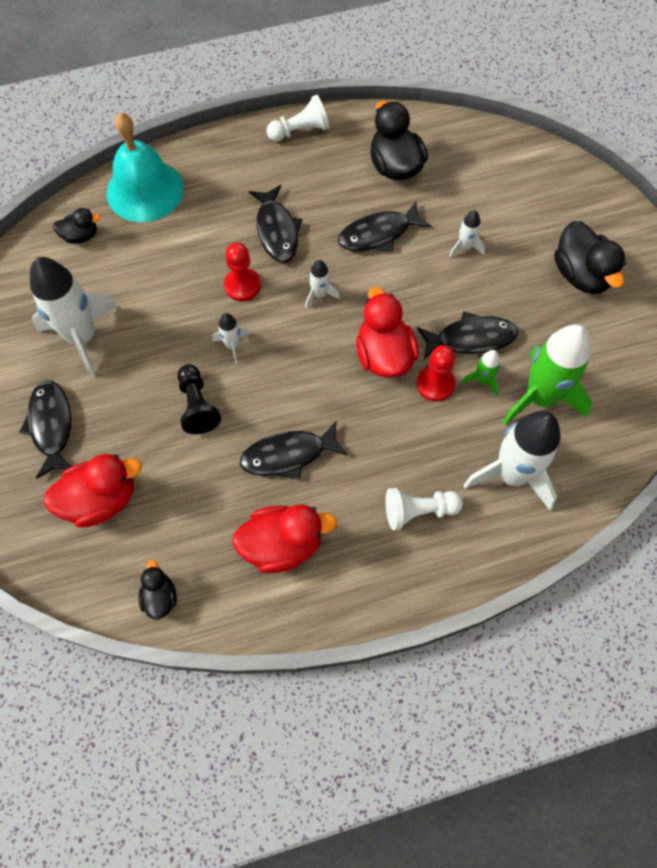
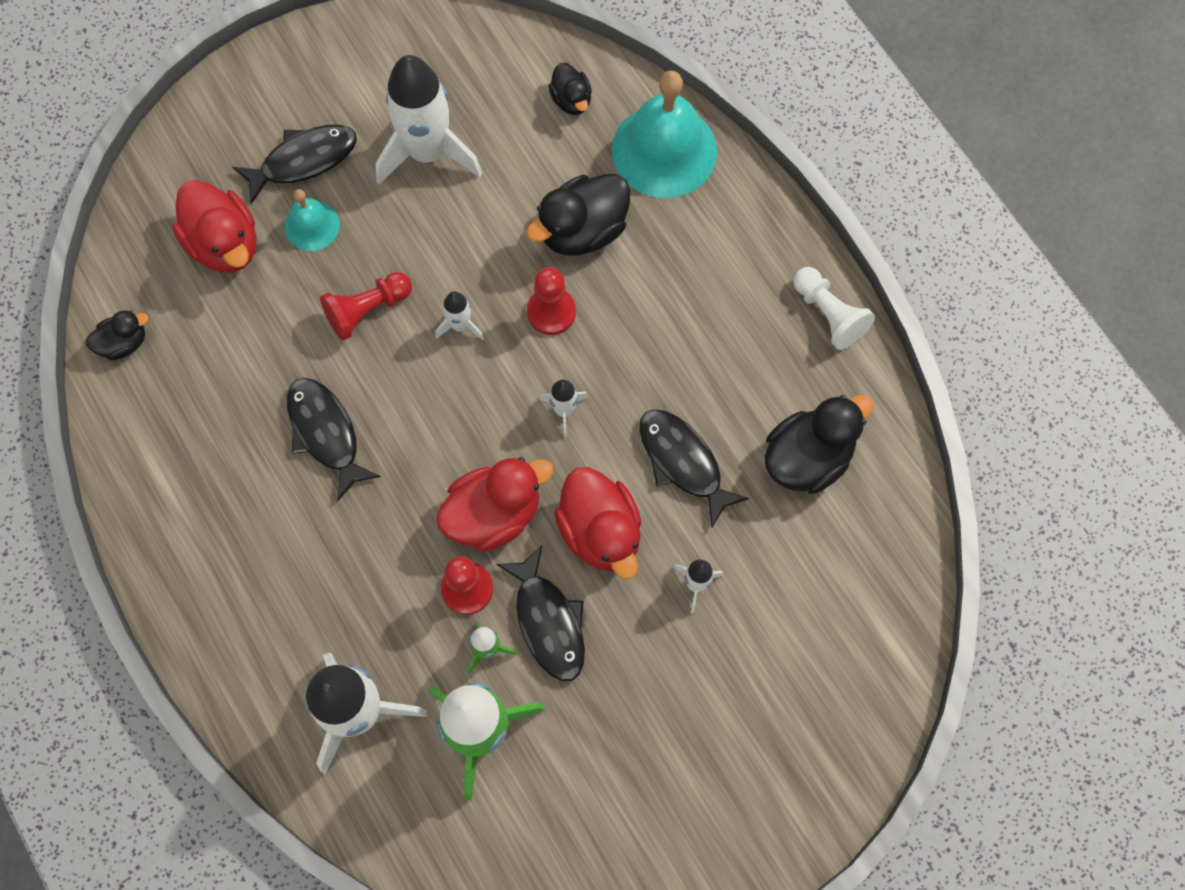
camera: 75 degrees right, 5 degrees up
black pawn [177,364,221,434] -> red pawn [320,272,412,341]
red duck [232,504,337,573] -> red duck moved to [554,467,641,579]
black fish [249,185,302,262] -> none
white pawn [386,488,463,530] -> none
black duck [554,221,626,294] -> black duck moved to [527,174,631,256]
none -> turquoise bell [285,189,340,251]

